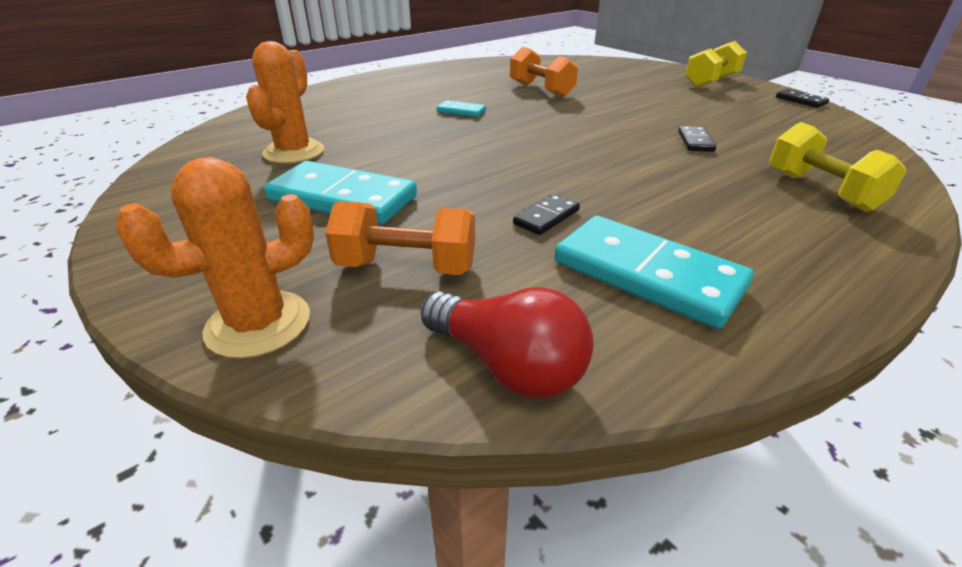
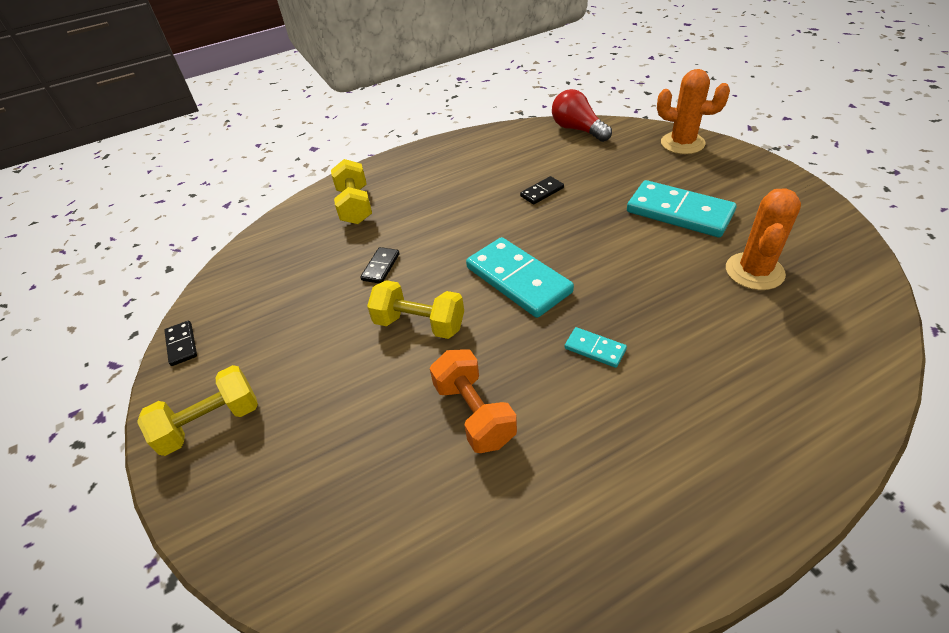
camera: 165 degrees left, 10 degrees up
orange cactus [116,157,314,359] -> orange cactus turned 45 degrees clockwise [657,69,730,154]
orange dumbbell [325,201,475,275] -> none
turquoise domino [555,216,753,329] -> turquoise domino moved to [466,237,574,318]
none -> yellow dumbbell [367,280,464,339]

